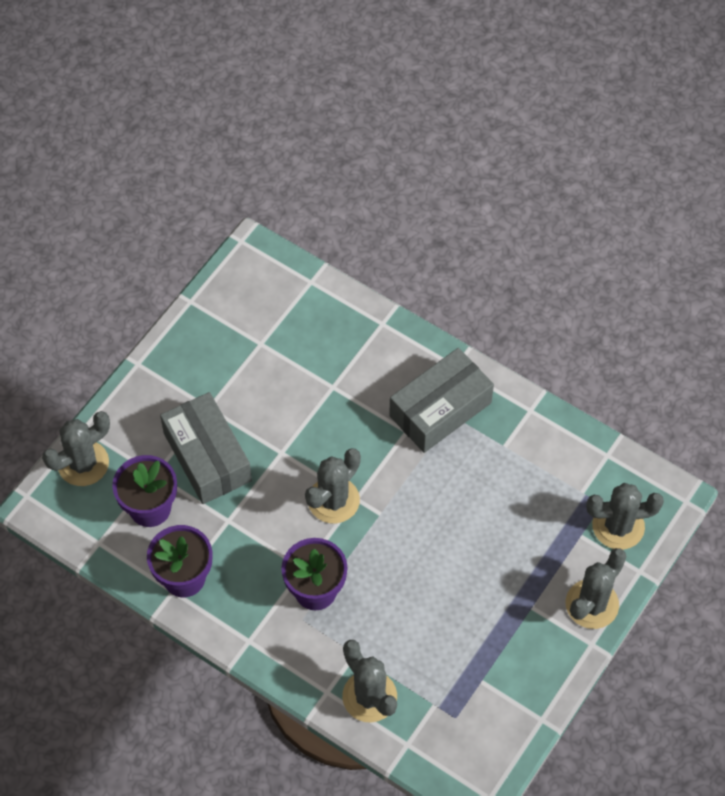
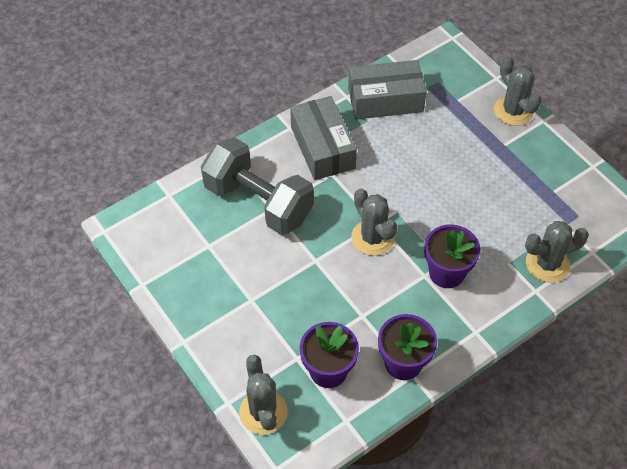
camera: 70 degrees left, 5 degrees down
grey box [160,392,252,504] -> grey box moved to [348,60,427,120]
grey cactus [586,483,664,550] -> none
none -> grey dumbbell [201,137,314,235]

